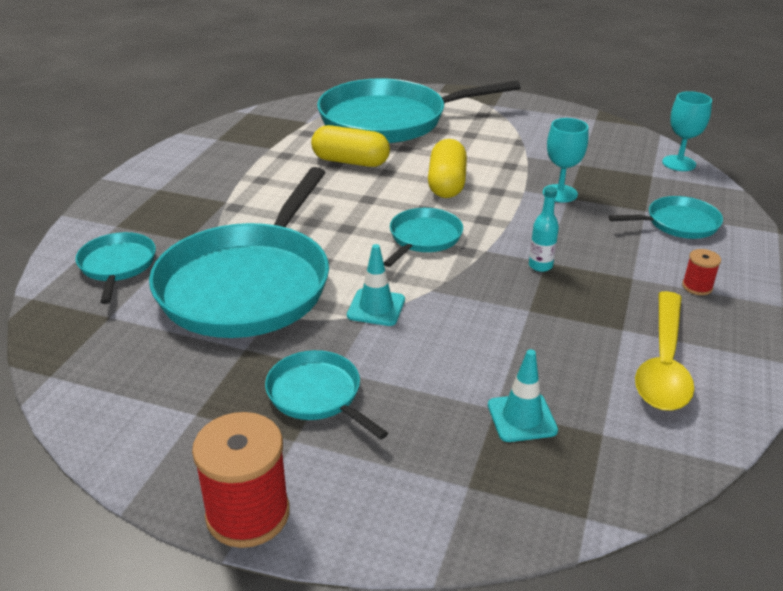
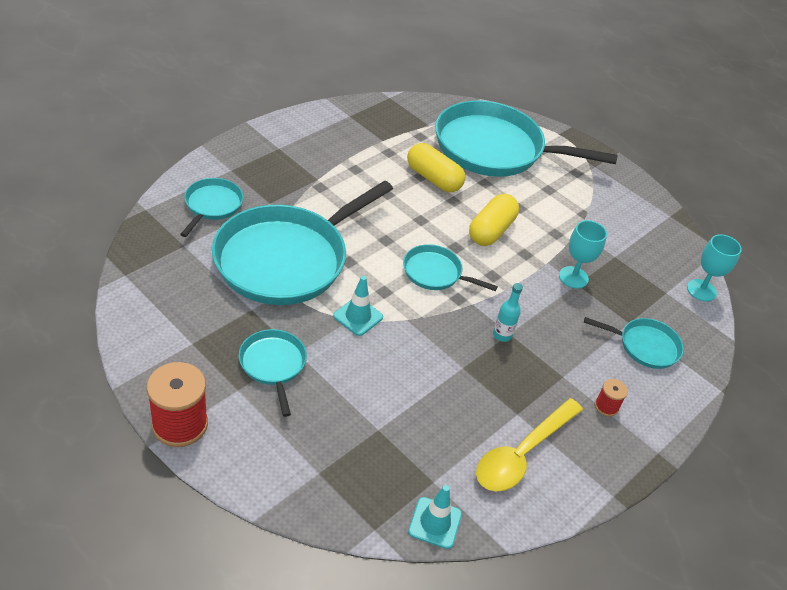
camera: 20 degrees right, 10 degrees up
turquoise pan [384,208,463,267] -> turquoise pan turned 120 degrees counterclockwise [403,244,498,291]
turquoise traffic cone [488,349,558,442] -> turquoise traffic cone moved to [408,485,462,549]

